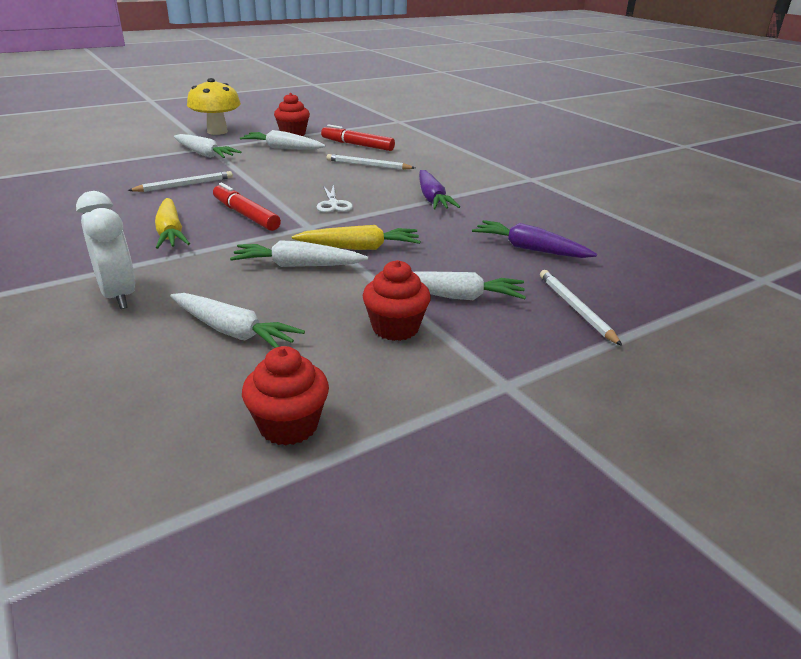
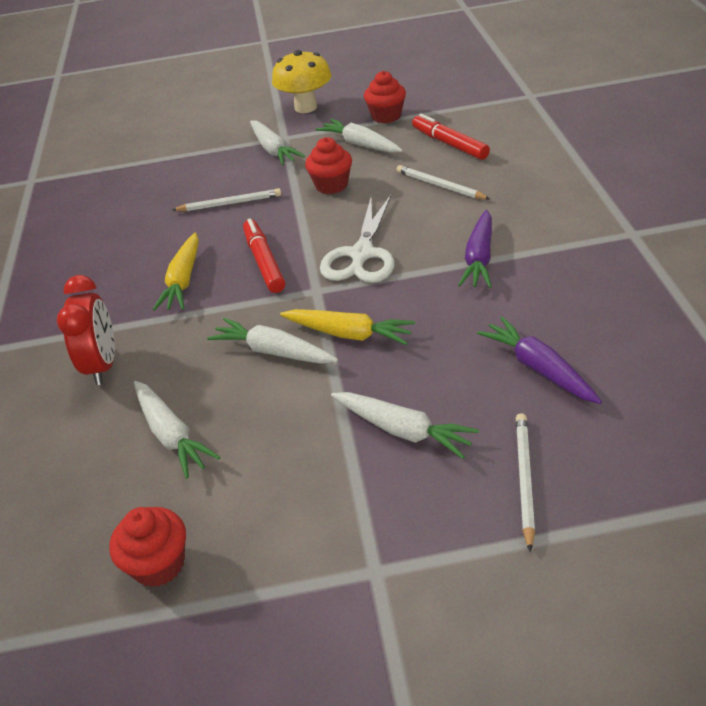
camera: 30 degrees right, 10 degrees up
white clock [76,191,135,309] -> red clock [57,275,115,385]
white scissors [317,185,353,213] -> white scissors [320,195,394,283], size x1.82
red cupcake [363,260,431,341] -> red cupcake moved to [305,137,352,194]

